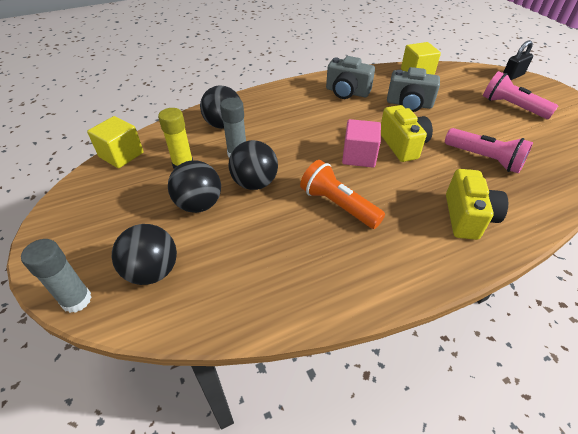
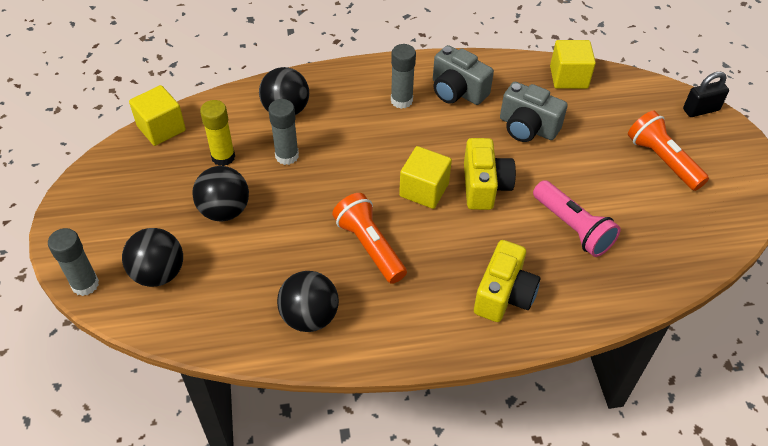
camera: 15 degrees right, 5 degrees up
black ball [229,140,278,190] -> black ball moved to [277,271,339,332]
pink cube [342,119,381,168] -> yellow cube [399,146,452,209]
pink flashlight [483,71,558,119] -> orange flashlight [628,111,709,191]
none -> grey glue stick [391,44,416,109]

